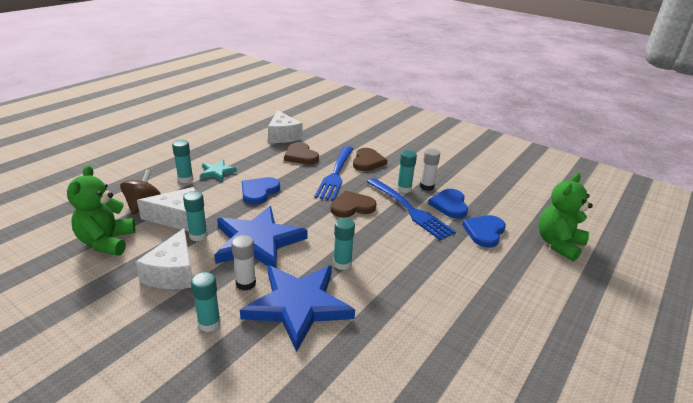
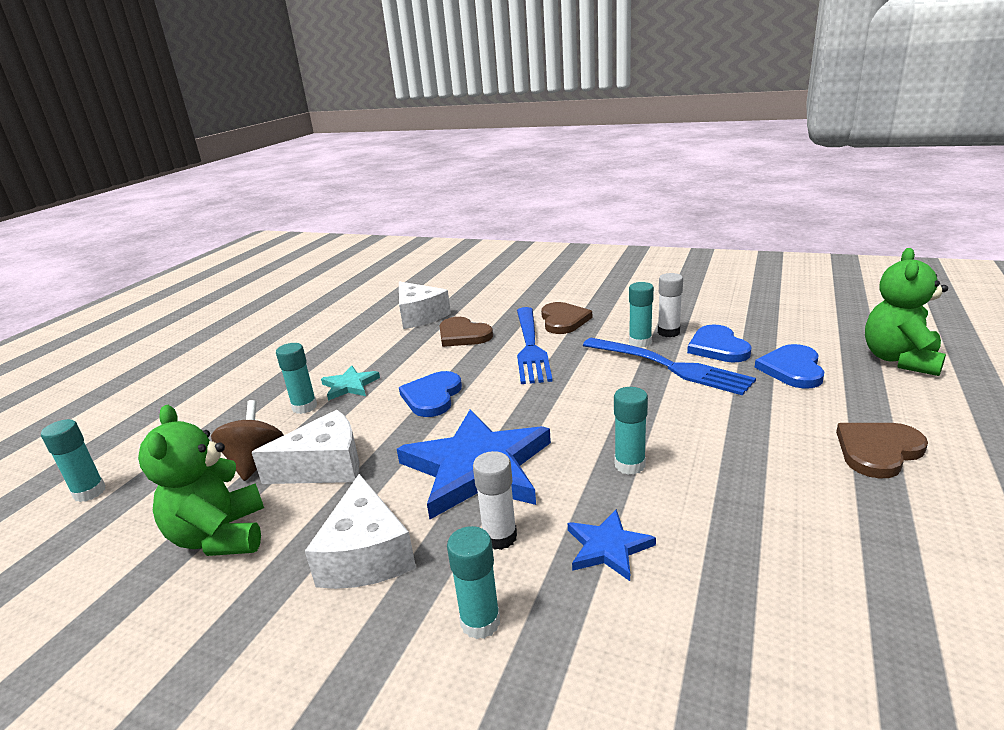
camera: 10 degrees left, 5 degrees down
turquoise glue stick [183,191,208,241] -> turquoise glue stick moved to [41,419,106,502]
blue star [240,265,355,352] -> blue star [568,509,656,581], size x0.47
brown heart [330,191,377,218] -> brown heart moved to [836,423,928,479]

